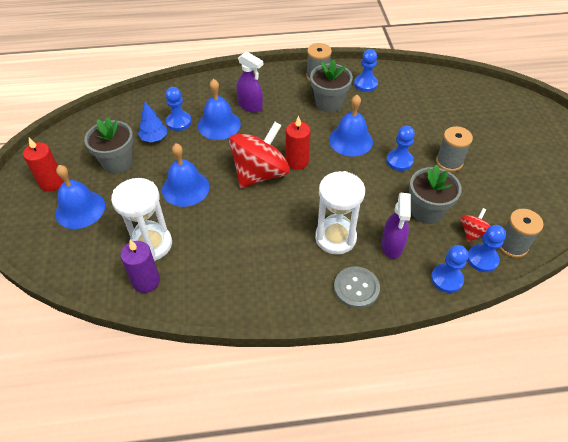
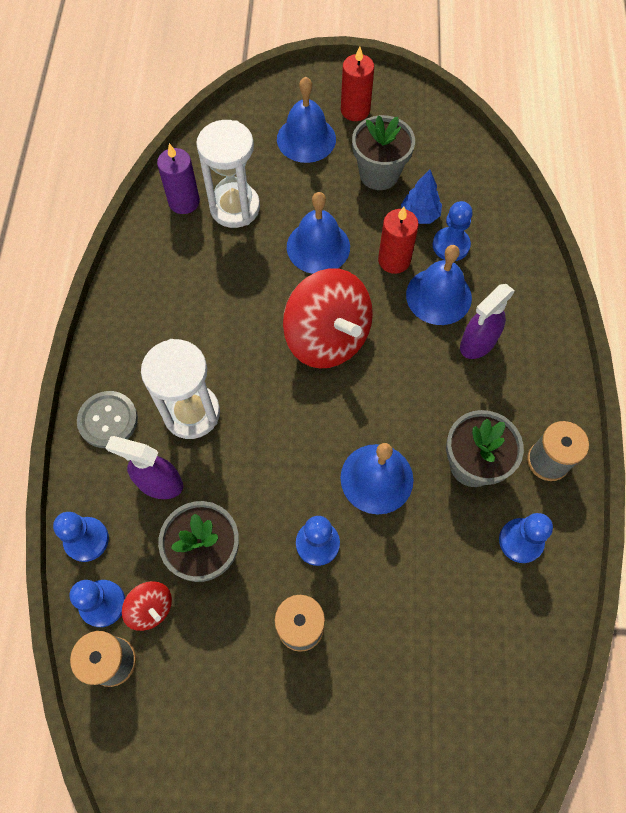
camera: 100 degrees right, 15 degrees up
red candle [286,116,310,170] -> red candle moved to [378,207,419,274]

